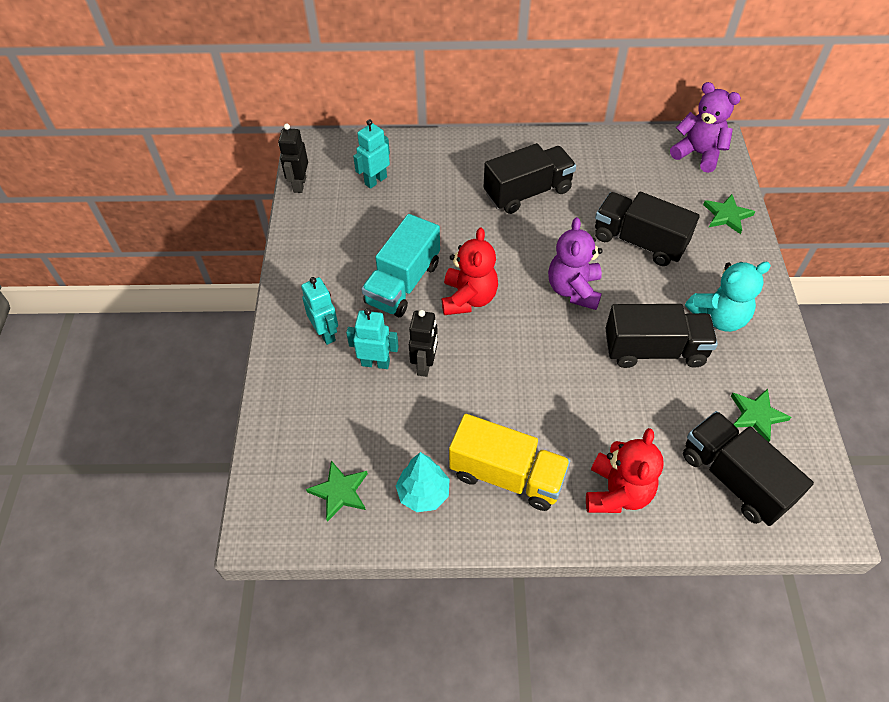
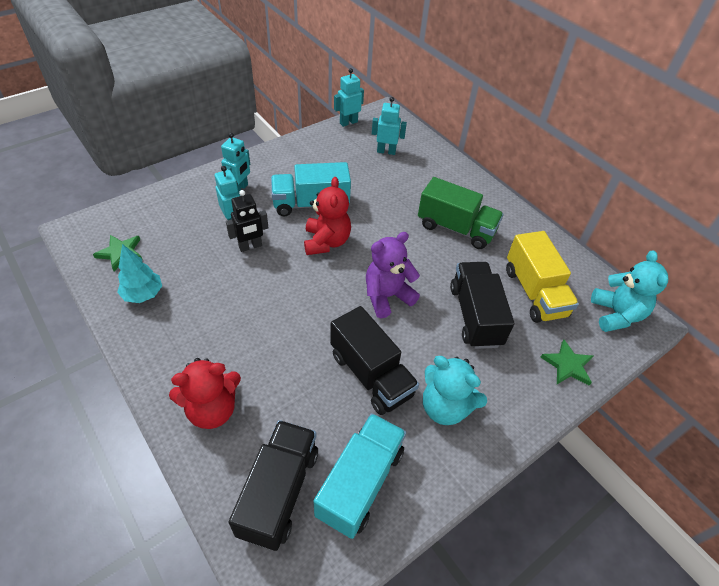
camera: 50 degrees right, 5 degrees down
black robot [278,124,308,193] -> turquoise robot [334,68,364,127]
red teddy bear [442,228,498,315] -> red teddy bear turned 60 degrees counterclockwise [304,177,351,255]
yellow truck [449,414,570,511] -> yellow truck moved to [506,231,579,323]
black truck [484,143,576,214] -> green truck [418,177,504,249]
purple teddy bear [670,82,741,173] -> turquoise teddy bear [591,250,668,332]
green star [731,389,791,442] -> turquoise truck [314,413,406,539]

